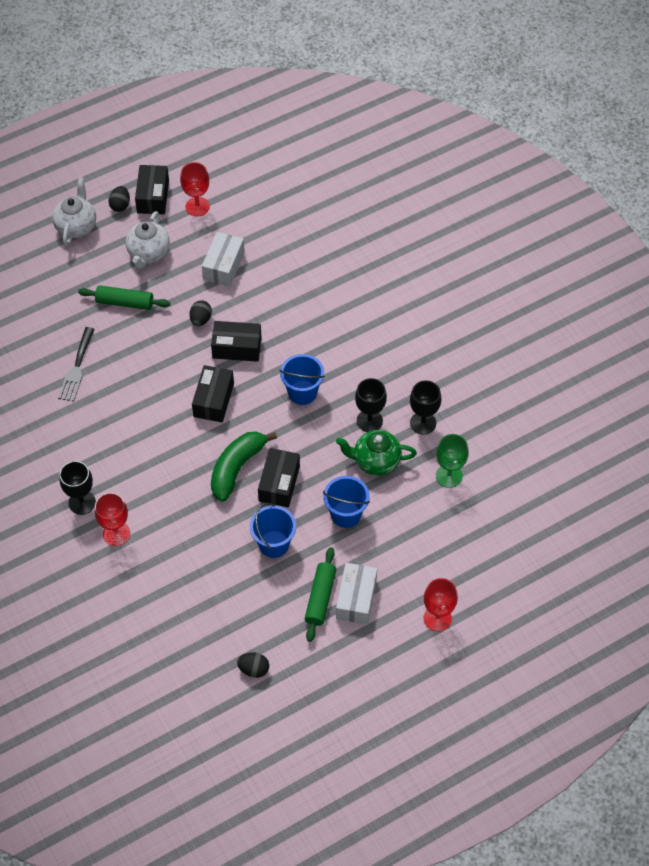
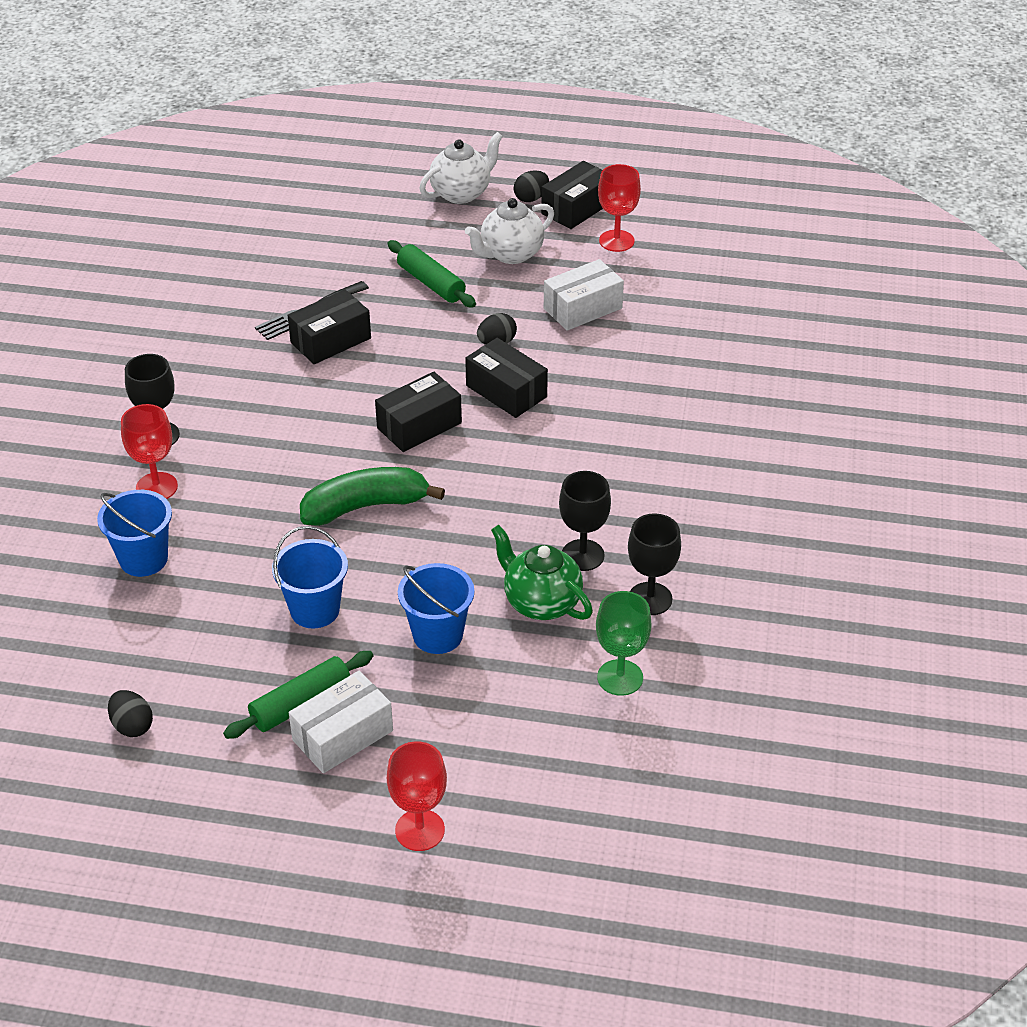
camera: 40 degrees right, 15 degrees down
black box [258,448,300,507] -> black box moved to [288,289,371,364]
blue bucket [280,354,325,405] -> blue bucket moved to [97,490,172,577]

